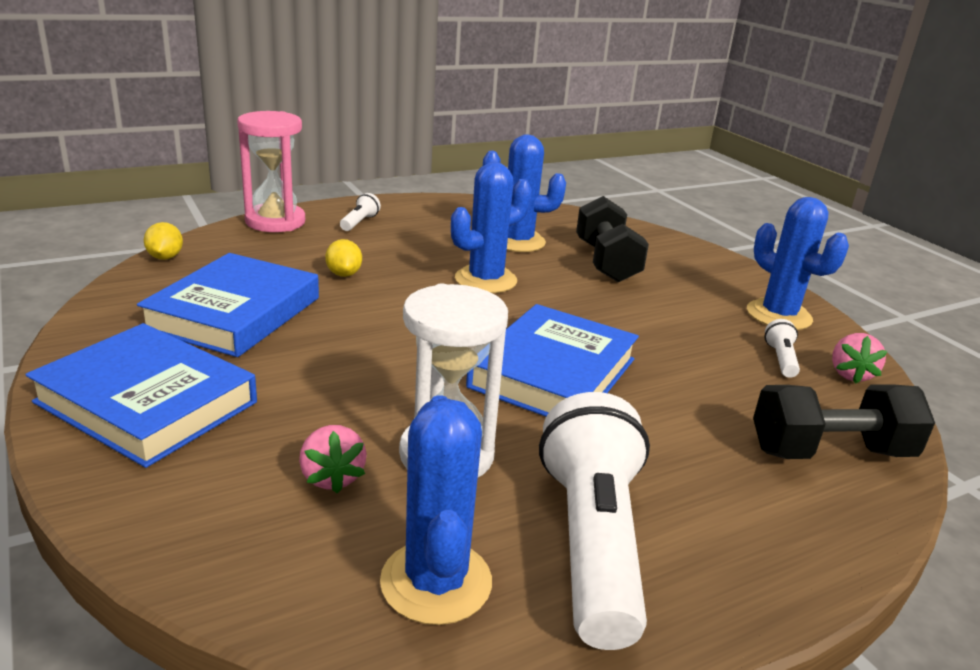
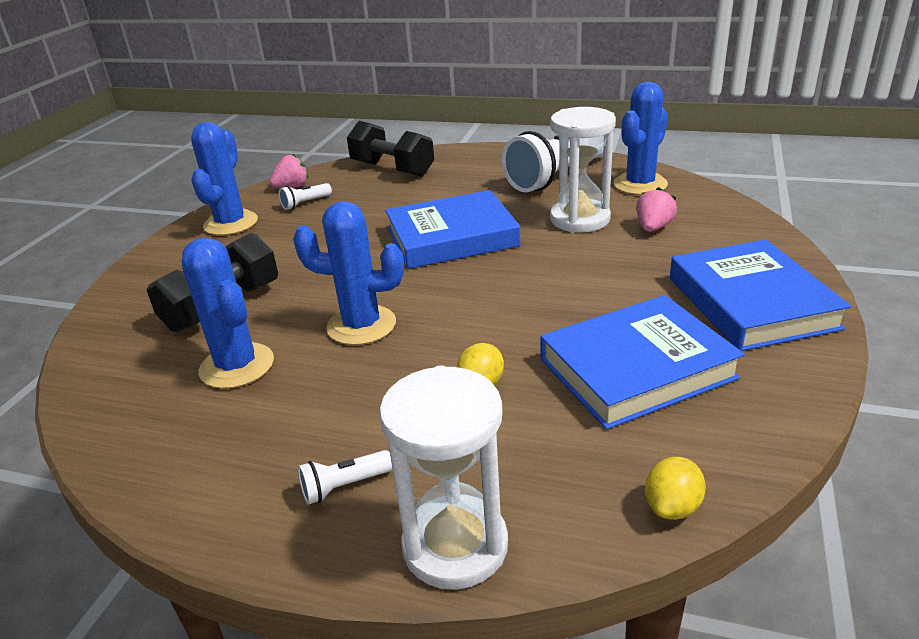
camera: 130 degrees left, 5 degrees up
pink hourglass [237,111,305,232] -> white hourglass [379,365,508,590]

